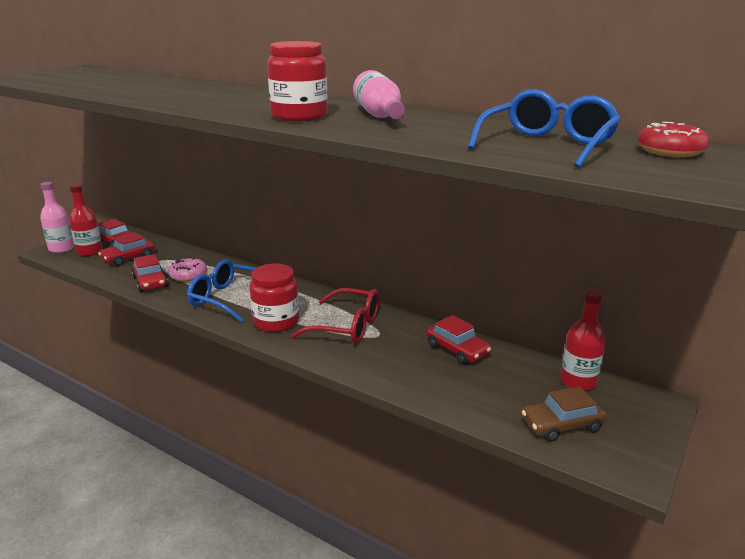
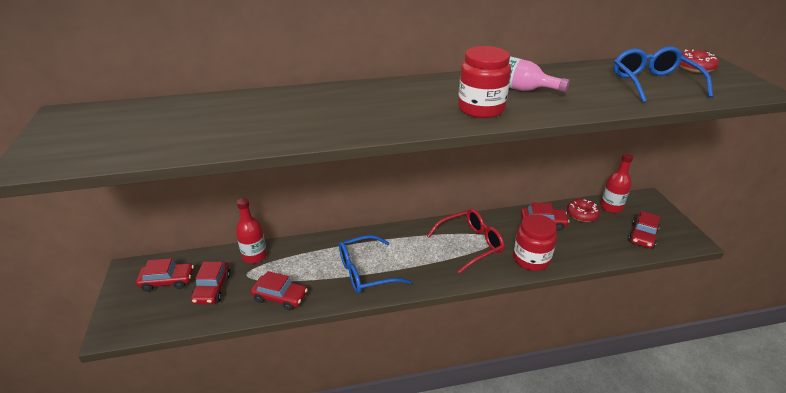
camera: 45 degrees left, 10 degrees up
pink bottle [40,182,75,253] -> none
red bottle [69,184,103,256] -> red bottle moved to [236,198,267,264]
pink donut [168,257,207,282] -> none
red jar [249,263,299,332] -> red jar moved to [513,214,557,271]
brown car [522,386,606,442] -> red car [628,211,660,249]
none -> red donut [567,199,600,222]

